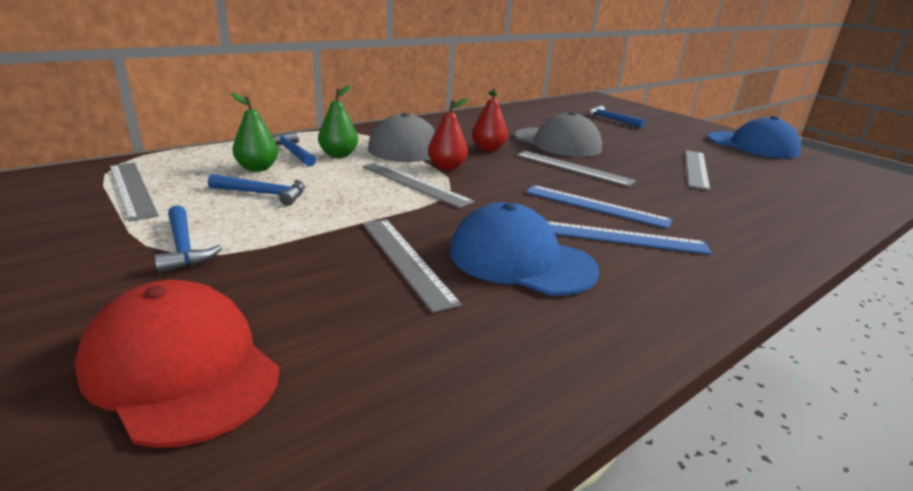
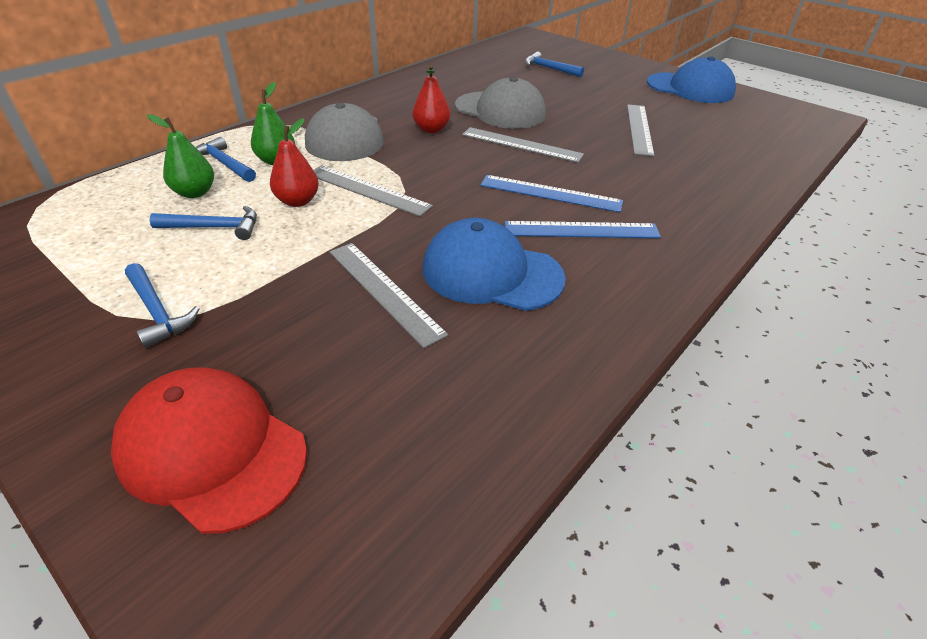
camera: 10 degrees left, 15 degrees up
grey ruler [110,163,159,221] -> none
red pear [428,98,468,170] -> red pear moved to [270,118,319,207]

